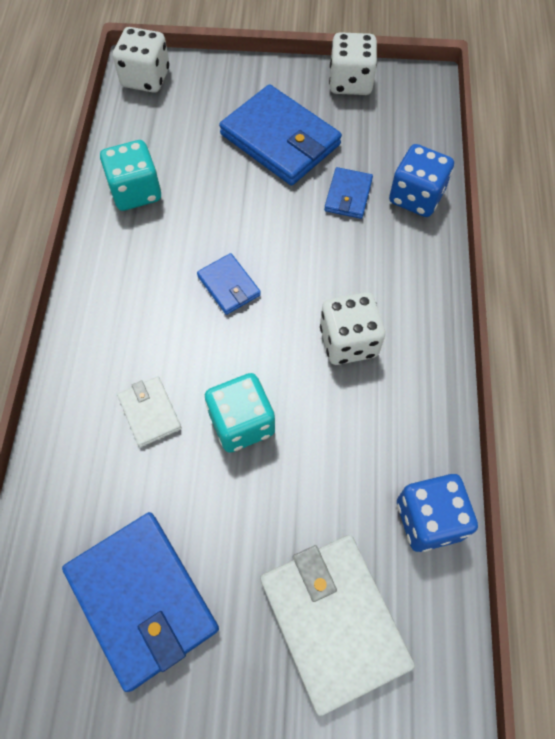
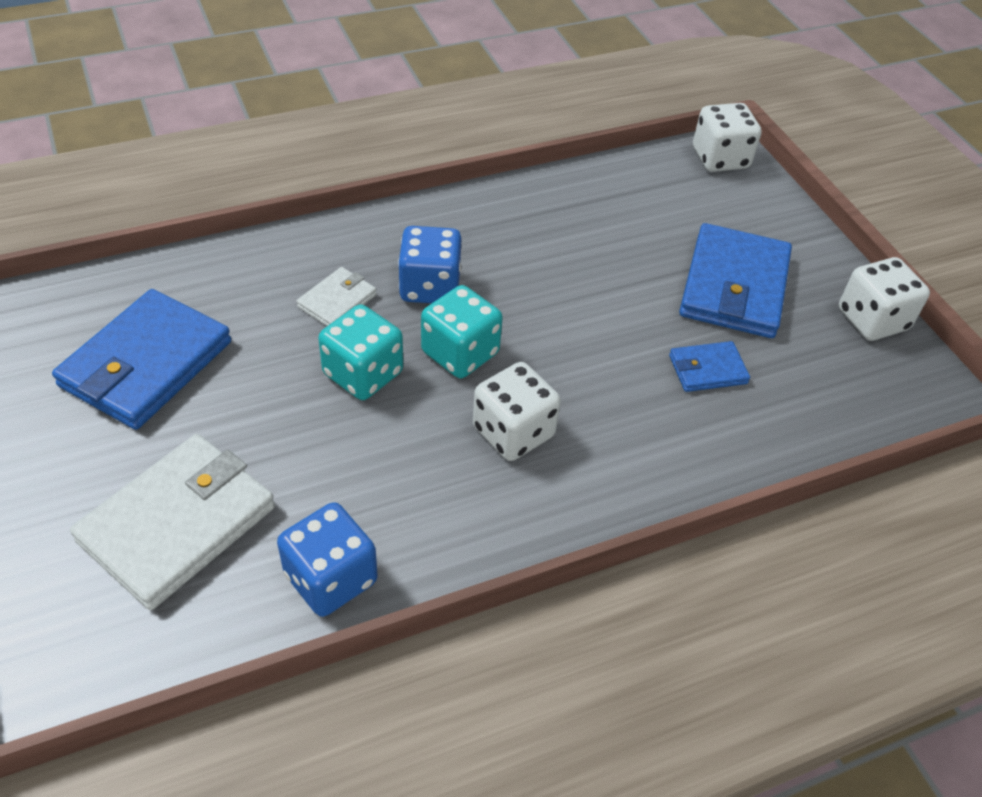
camera: 60 degrees right, 15 degrees down
turquoise dice [100,140,161,211] -> turquoise dice moved to [421,285,503,378]
blue wallet [197,253,261,315] -> none
blue dice [389,144,454,217] -> blue dice moved to [398,226,462,303]

